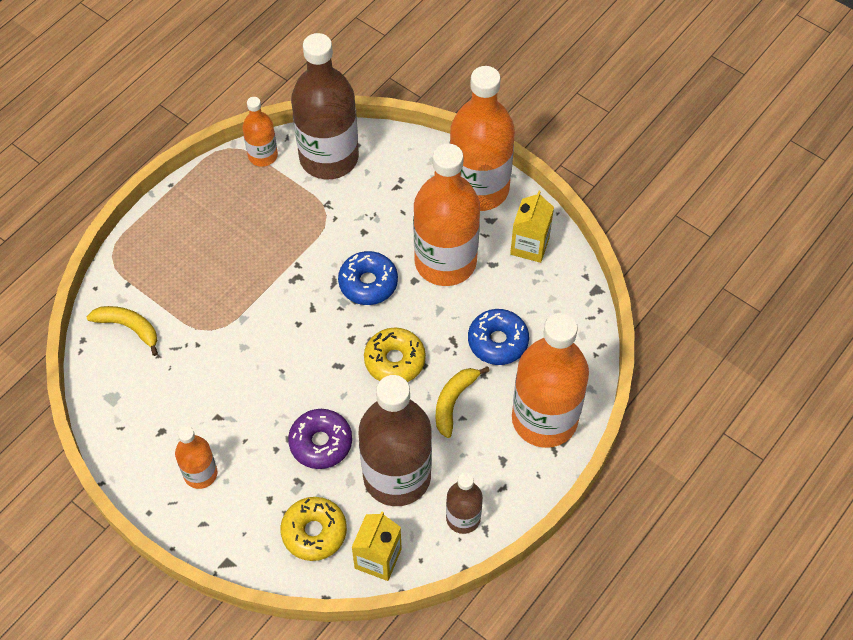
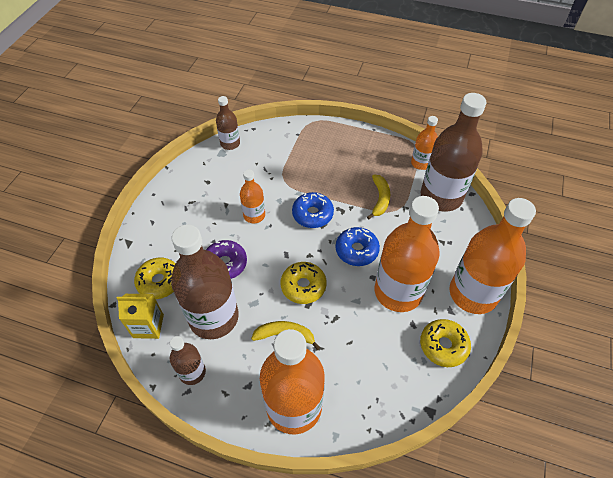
camera: 70 degrees right, 5 degrees down
yellow banana [87,306,158,356] -> yellow banana moved to [367,174,390,220]
orange bottle [175,426,218,489] -> orange bottle moved to [240,170,265,223]
blue donut [468,309,529,365] -> blue donut moved to [292,192,334,228]
yellow carton [510,191,554,263] -> yellow donut [420,319,471,367]
none -> brown bottle [216,96,240,150]

